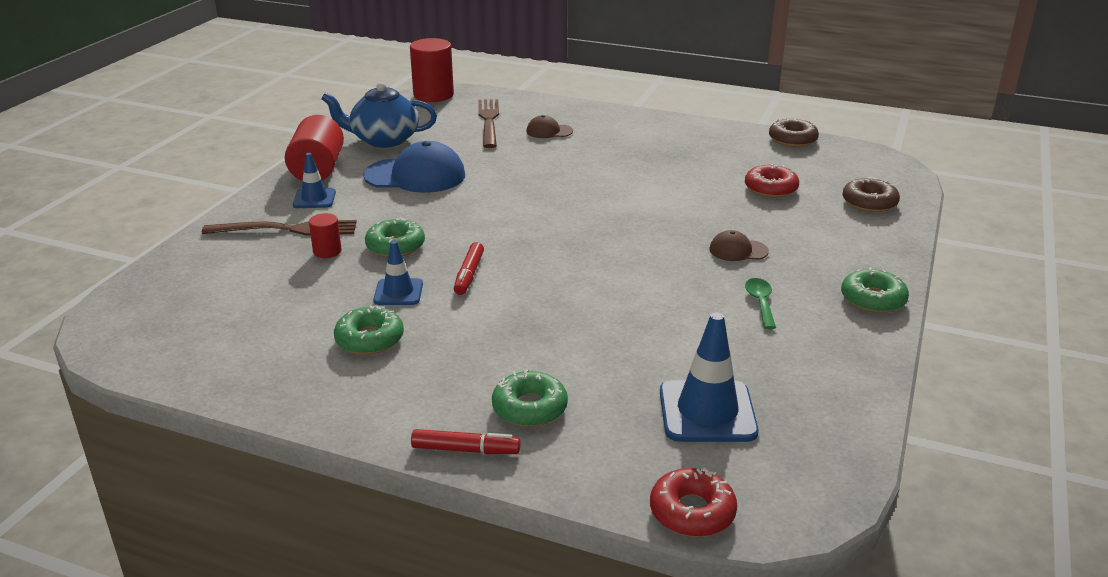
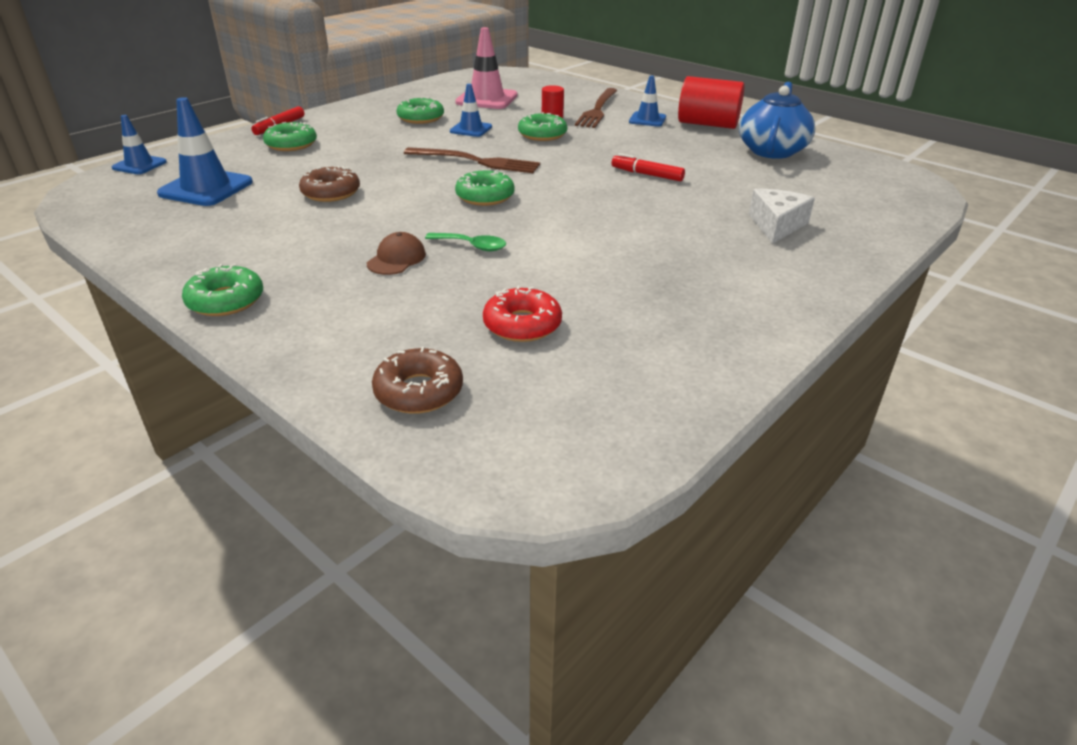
camera: 110 degrees right, 5 degrees up
blue cap [363,141,465,193] -> none
red cylinder [410,38,454,102] -> none
red marker [454,242,484,295] -> red marker moved to [612,153,685,181]
brown fork [478,99,499,148] -> brown fork moved to [404,147,540,173]
brown cap [526,115,573,138] -> white cheese [749,189,815,244]
red donut [650,468,737,537] -> blue traffic cone [112,115,167,174]
green spoon [745,278,776,329] -> green spoon moved to [425,233,506,251]
brown donut [769,117,819,147] -> brown donut moved to [299,166,360,202]
none -> pink traffic cone [455,27,518,109]
none -> green donut [455,169,515,206]

